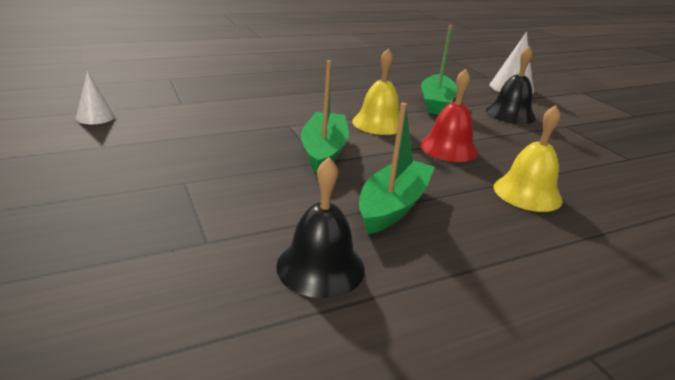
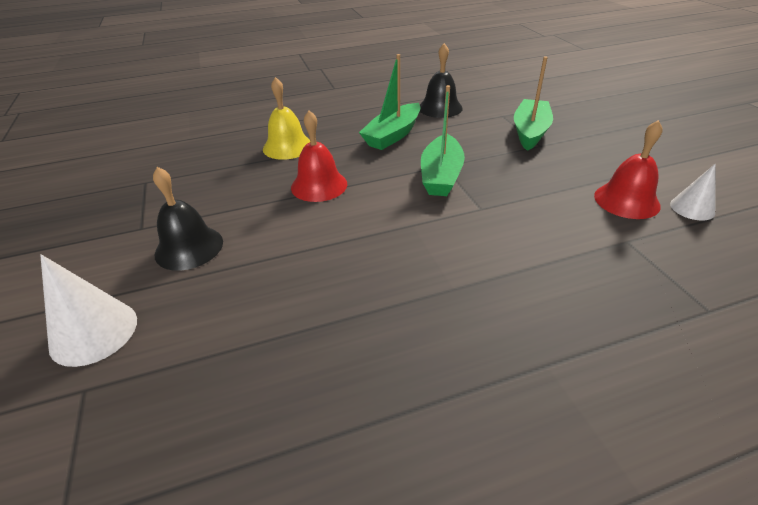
camera: 170 degrees left, 10 degrees up
yellow bell [352,48,399,135] -> none
green boat [421,25,457,115] -> green boat moved to [514,56,553,151]
none -> red bell [594,120,663,219]

